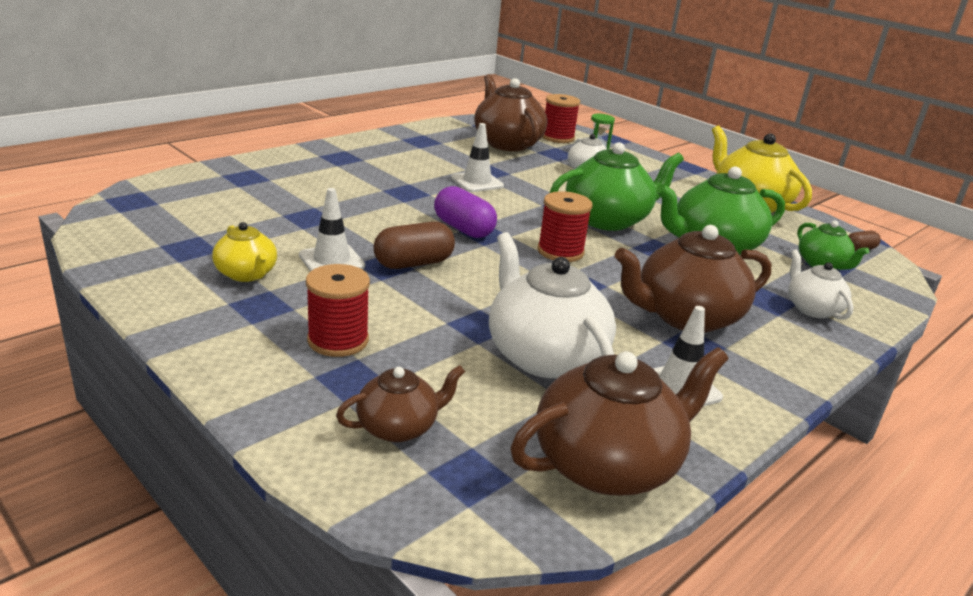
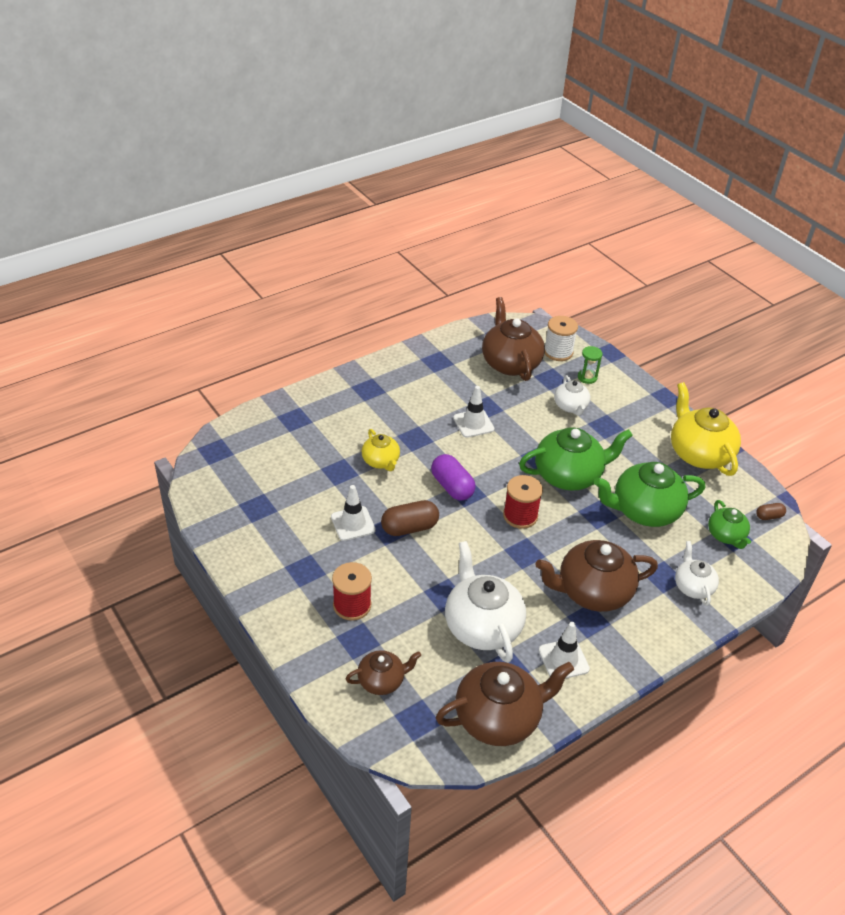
camera: 10 degrees right, 15 degrees up
yellow teapot [212,222,277,282] -> yellow teapot moved to [362,429,400,471]
red spool [542,94,580,143] -> white spool [545,316,578,361]

